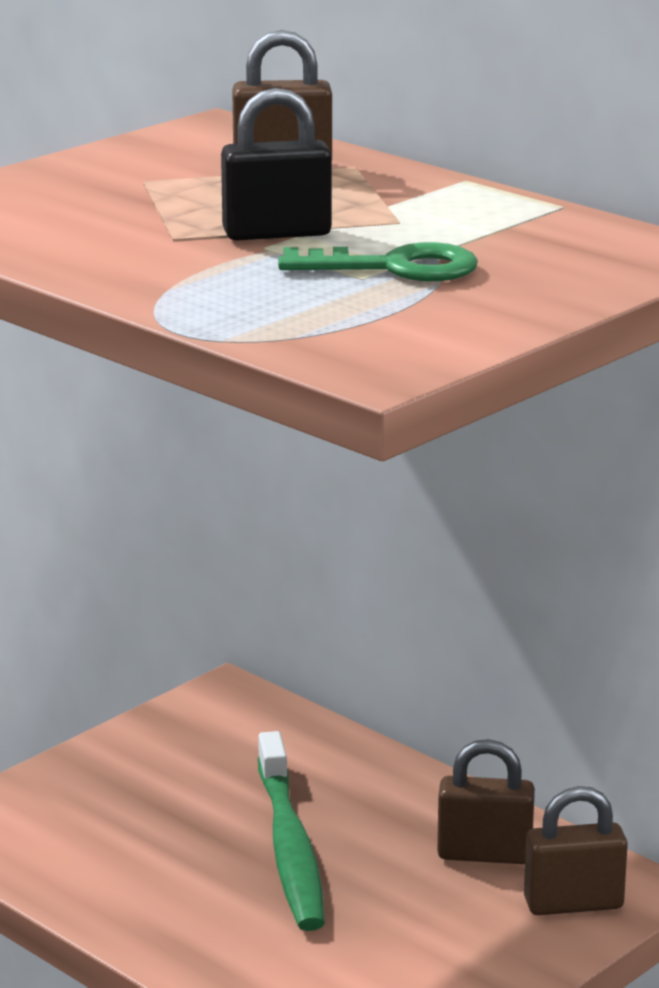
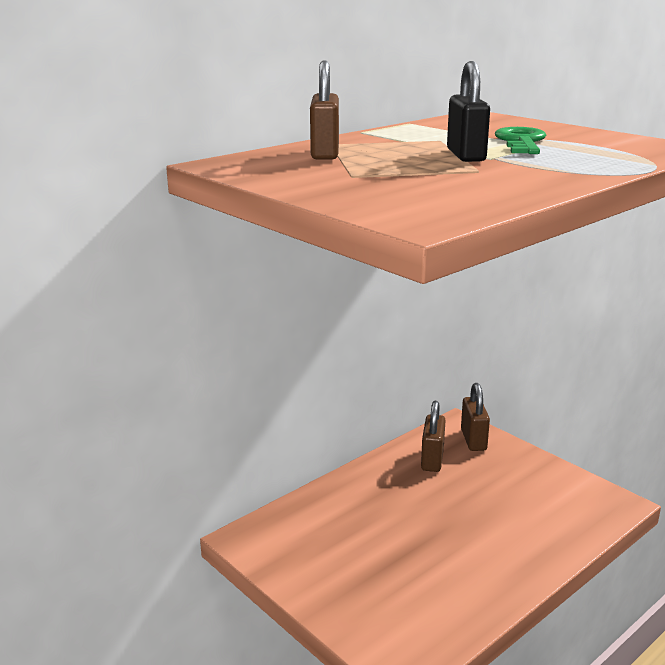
camera: 85 degrees left, 0 degrees up
green toothbrush [258,731,325,931] -> none

